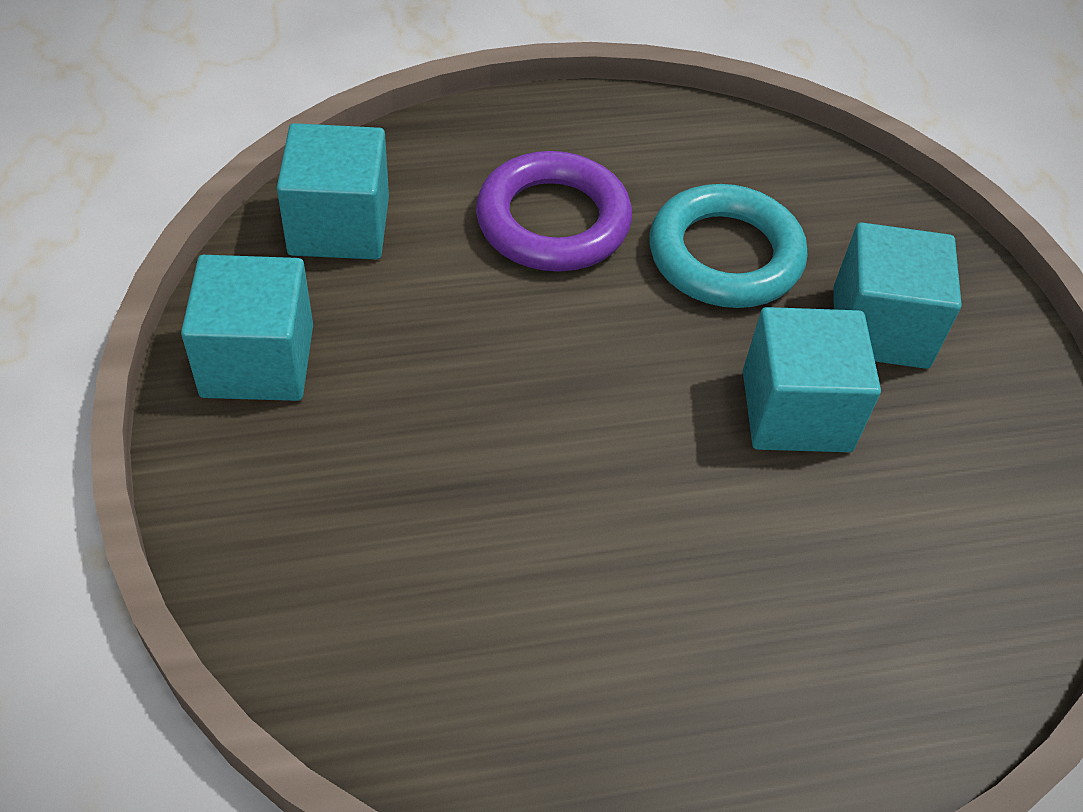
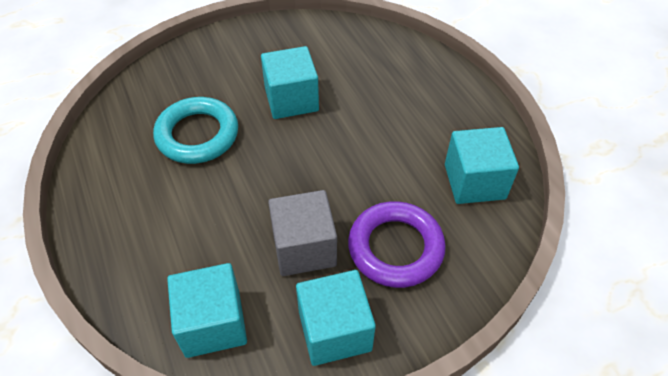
camera: 100 degrees left, 0 degrees up
purple ring [476,151,632,272] -> purple ring moved to [348,201,446,288]
turquoise cube [833,222,962,369] -> turquoise cube moved to [445,127,519,204]
none -> grey cube [268,190,337,276]

